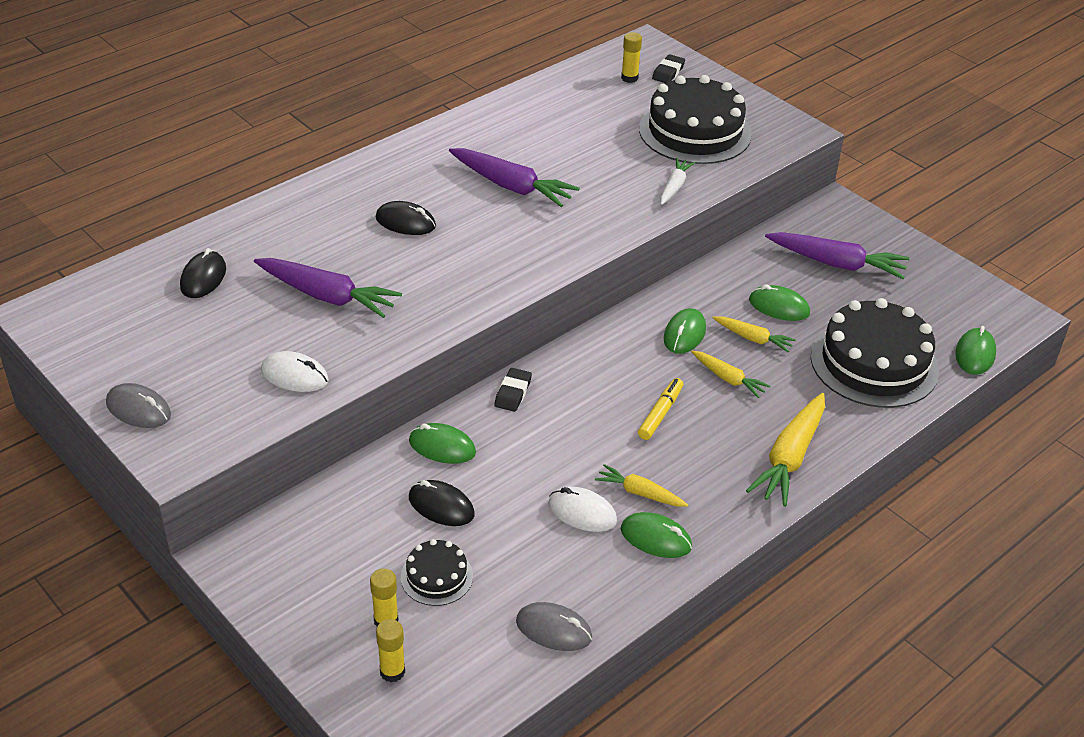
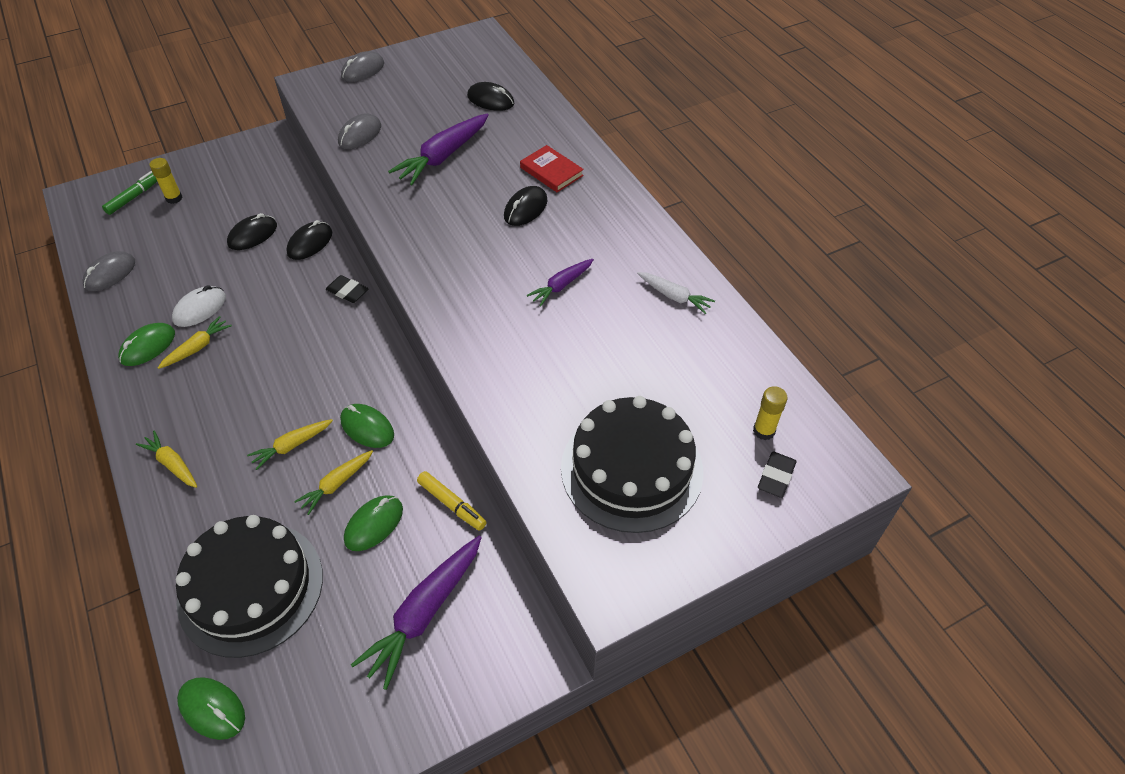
camera: 105 degrees right, 10 degrees up
white mouse [261,351,329,392] -> grey mouse [338,113,381,149]
yellow glue stick [376,619,405,682] -> green marker [102,171,157,215]
black cake [401,539,473,606] -> none
green mouse [409,423,476,464] -> black mouse [286,220,332,260]
purple carrot [449,148,580,207] -> purple carrot [526,259,594,307], size x0.57
yellow marker [638,378,683,440] -> yellow marker moved to [417,471,487,531]
black eraser [652,54,685,83] -> black eraser turned 75 degrees clockwise [758,452,796,498]
white carrot [660,158,695,205] -> white carrot moved to [637,272,715,314]
yellow carrot [746,393,825,507] -> yellow carrot [136,431,197,488], size x0.57
none -> red book [520,145,584,192]

